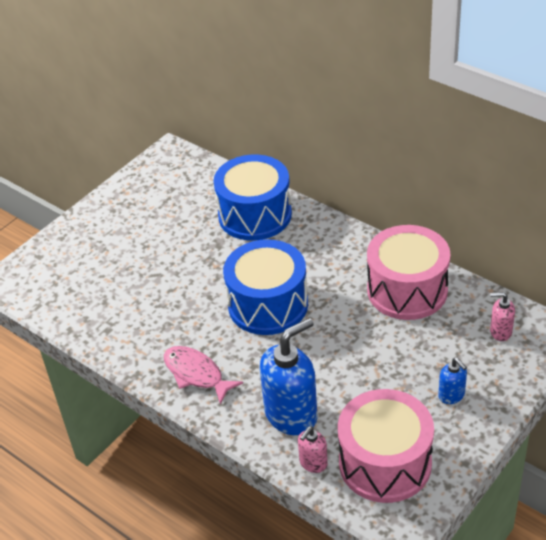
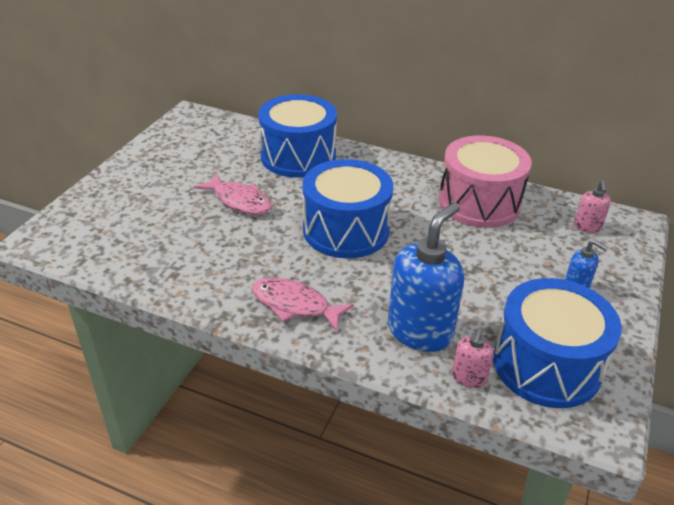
camera: 20 degrees left, 5 degrees down
pink drum [338,389,434,503] -> blue drum [493,278,622,408]
pink soap dispenser [490,292,515,341] -> pink soap dispenser turned 75 degrees counterclockwise [574,180,611,233]
none -> pink fish [194,173,272,215]

